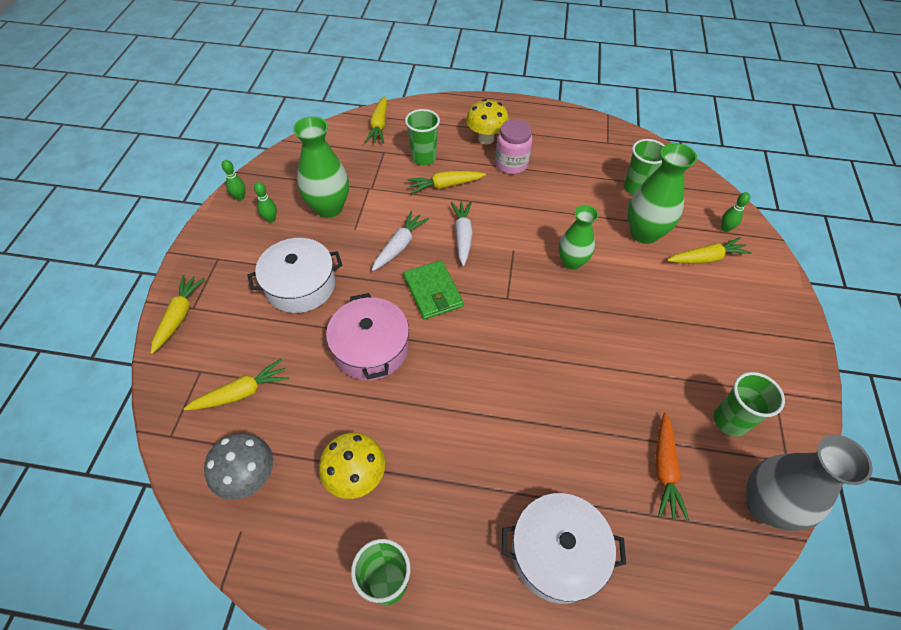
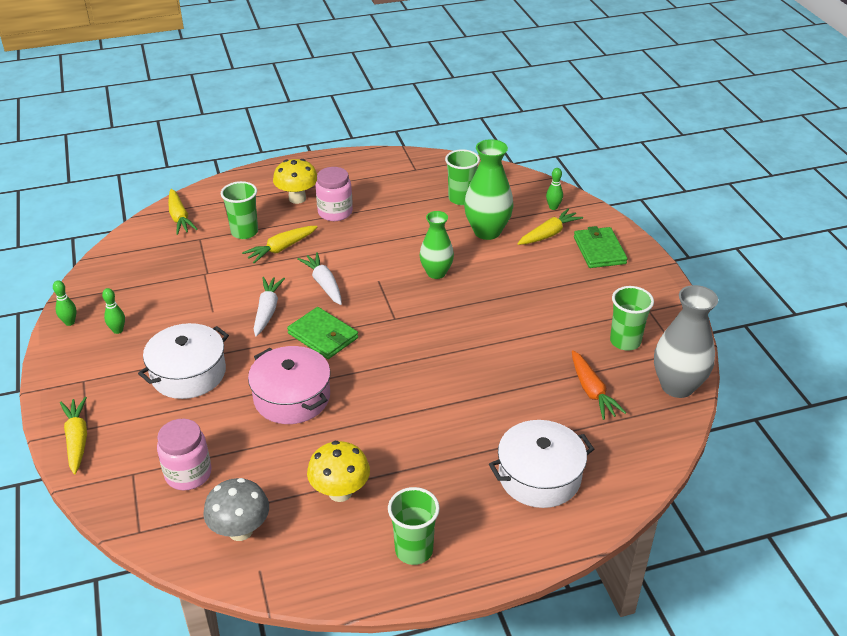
camera: 25 degrees left, 15 degrees down
yellow carrot [184,359,289,410] -> pink jar [157,419,211,490]
green vase [293,116,349,218] -> none
none -> green wallet [574,226,628,268]

